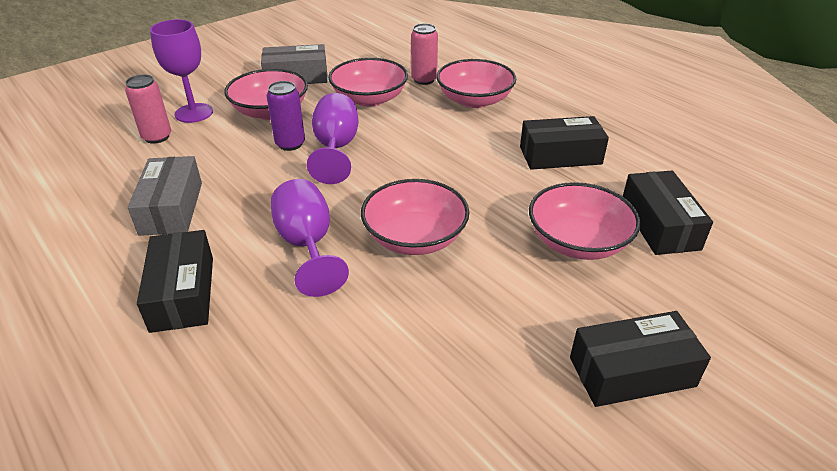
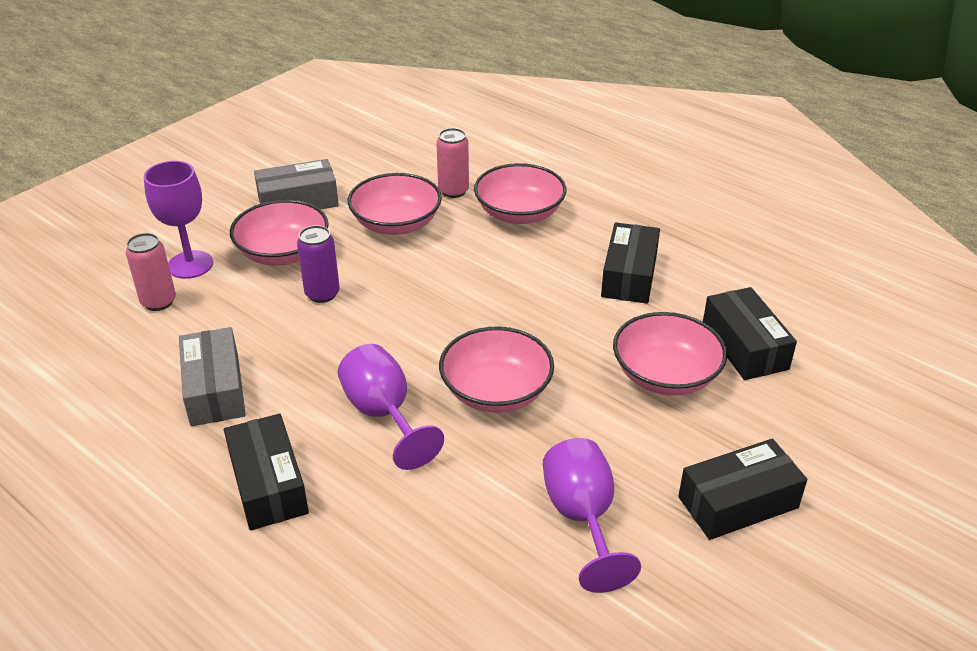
camera: 10 degrees left, 0 degrees up
purple goblet [307,93,358,184] -> purple goblet moved to [543,438,641,593]
black box [520,116,609,170] -> black box turned 60 degrees counterclockwise [601,222,660,304]

